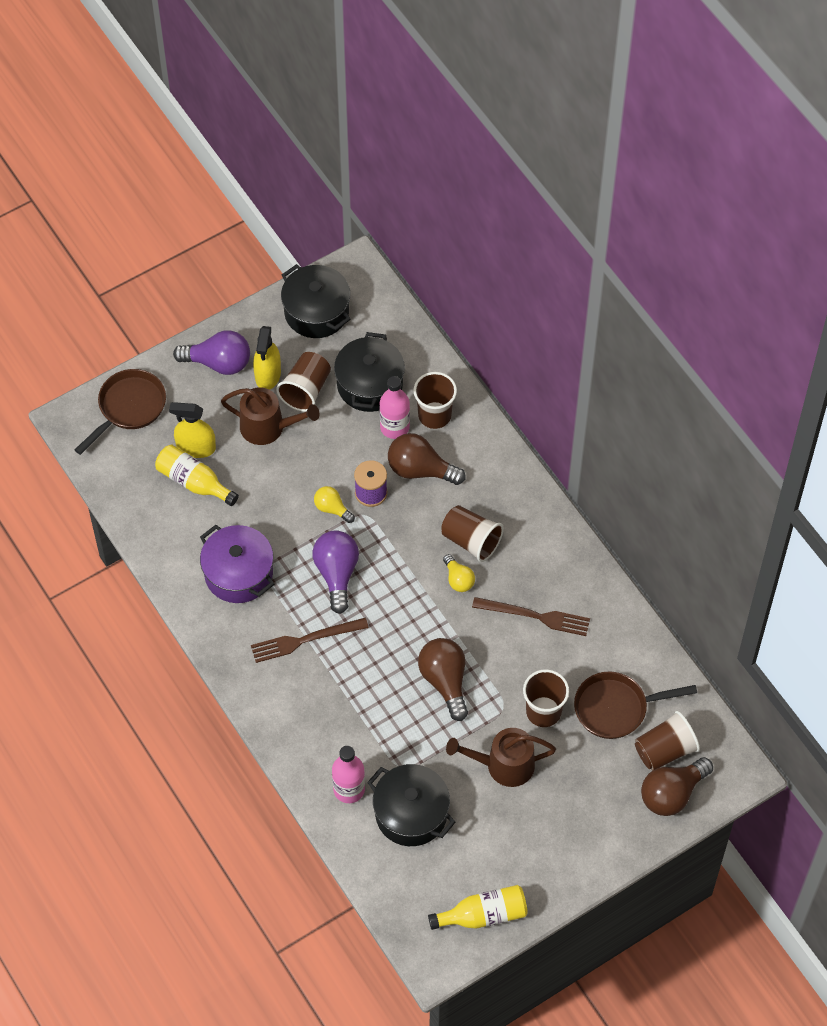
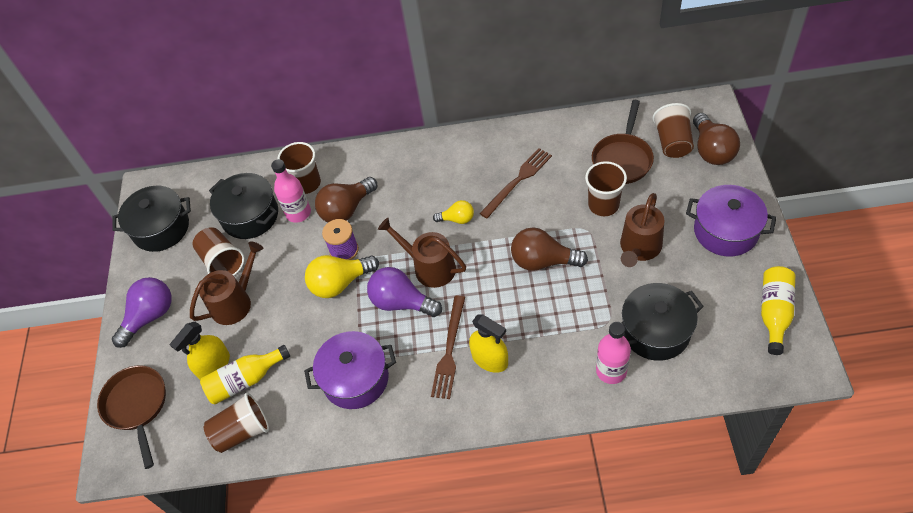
camera: 55 degrees left, 5 degrees down
yellow spray bottle [253,326,281,390] -> yellow spray bottle moved to [469,314,508,373]
yellow light bulb [314,486,355,523] -> yellow light bulb [305,255,379,298], size x1.74
brown cup [441,505,504,562] -> brown cup moved to [204,393,269,453]
none -> brown watering can [378,218,466,288]
none -> purple pot [686,185,776,257]

